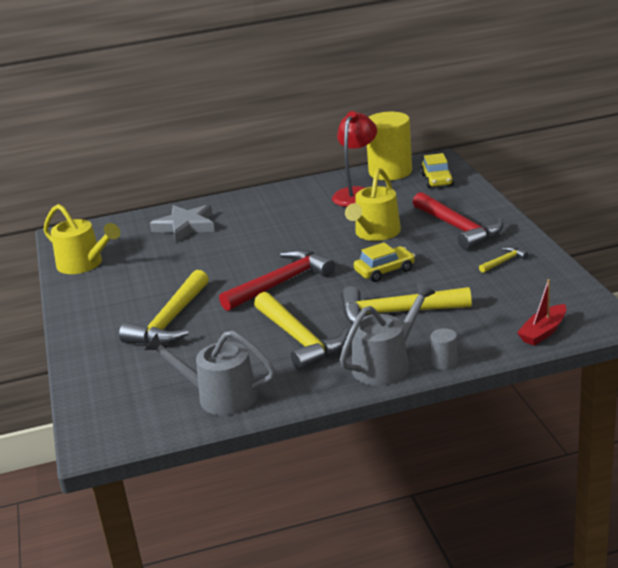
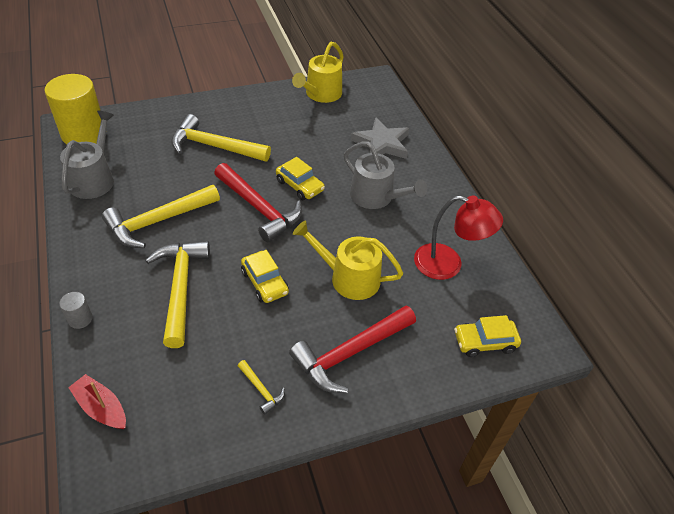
camera: 80 degrees right, 20 degrees up
grey watering can [340,283,435,386] -> grey watering can moved to [344,142,427,209]
yellow cylinder [367,112,412,180] -> yellow cylinder moved to [44,74,101,144]
none -> yellow car [276,157,325,200]

